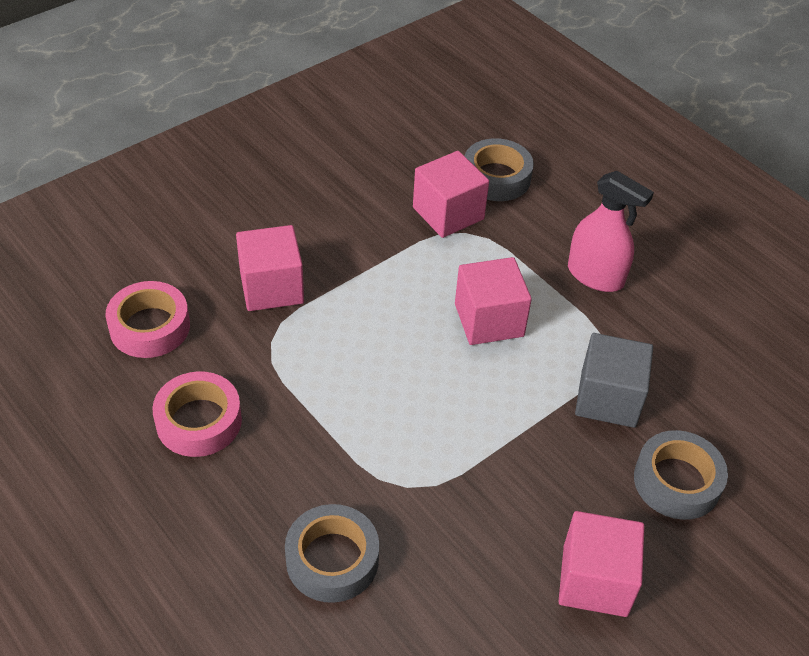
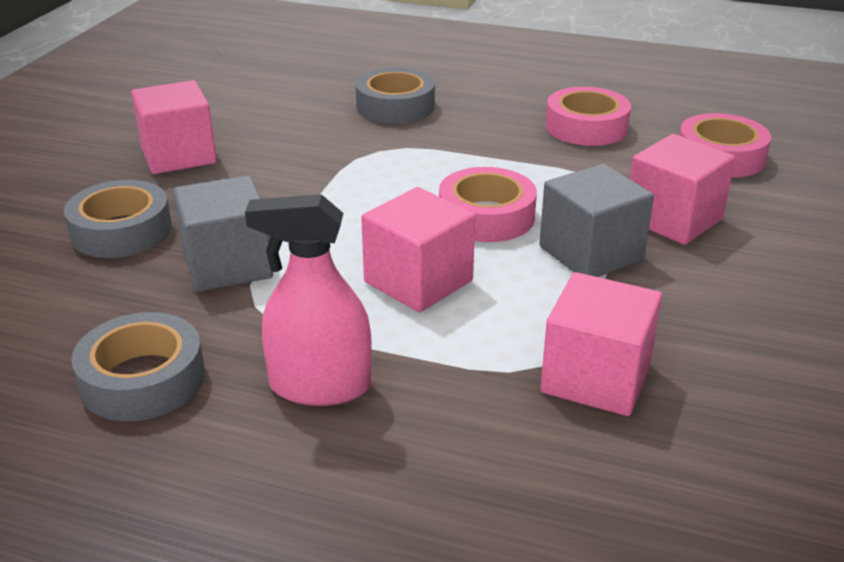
camera: 150 degrees right, 15 degrees down
grey tape [465,138,534,201] -> grey tape moved to [71,312,205,421]
none -> pink tape [439,167,537,242]
none -> grey cube [539,164,654,277]

